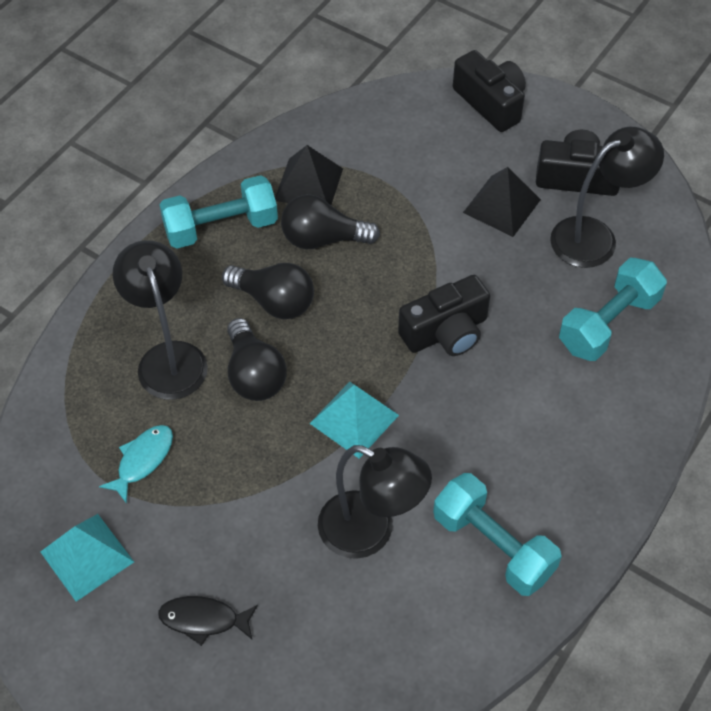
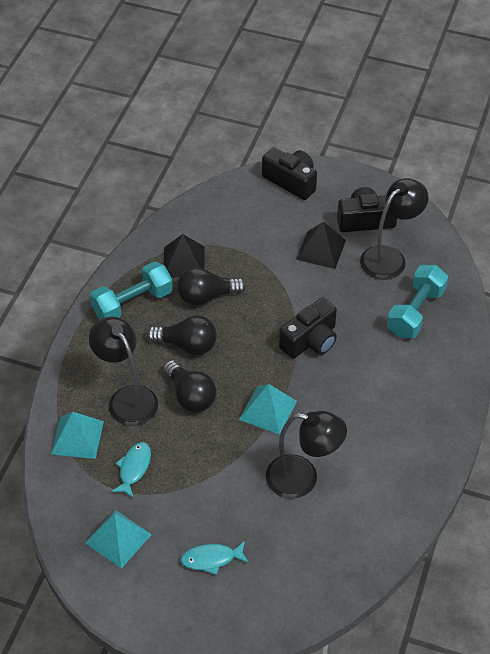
camera: 15 degrees left, 5 degrees down
black fish [158,596,258,646] -> turquoise fish [180,541,249,575]
turquoise dumbbell [433,473,562,596] -> none
none -> turquoise pyramid [51,412,104,459]

